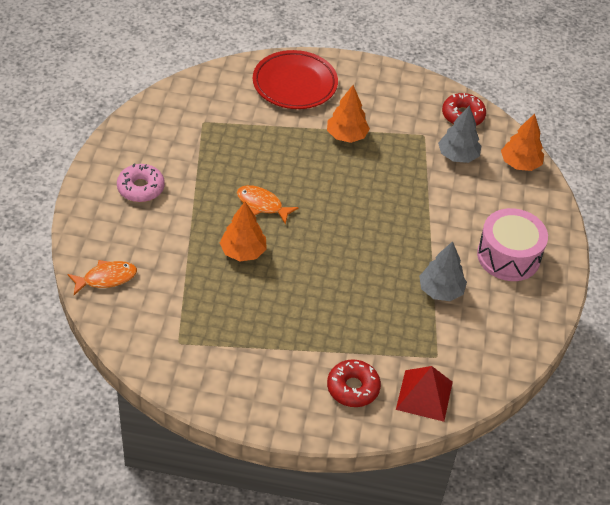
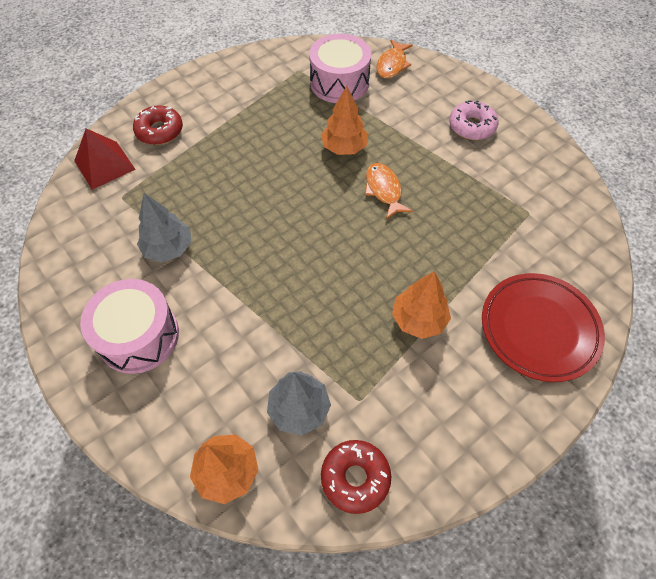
camera: 135 degrees right, 10 degrees up
orange fish [237,185,299,224] -> orange fish turned 90 degrees counterclockwise [365,163,413,219]
none -> pink drum [309,33,371,103]

